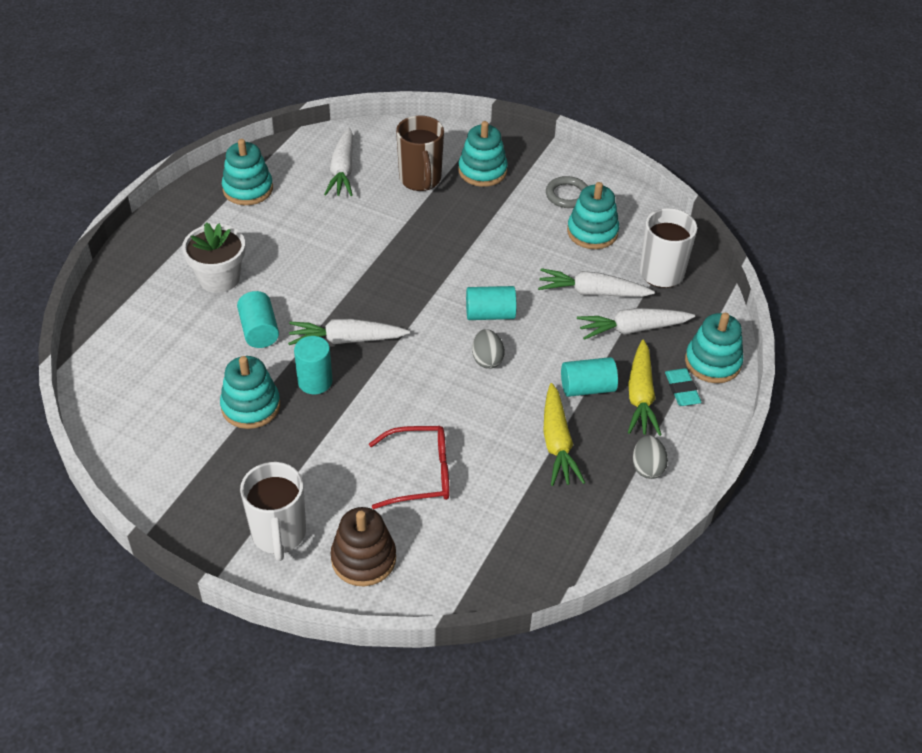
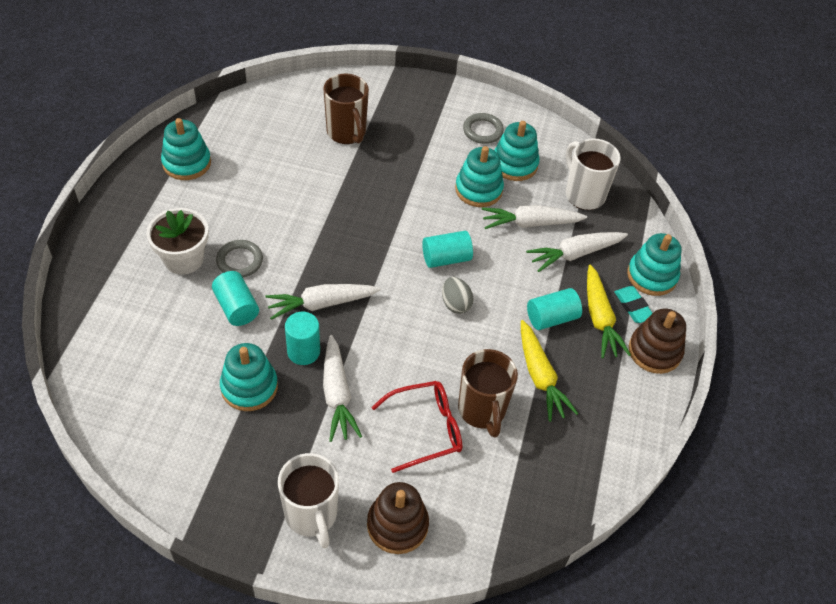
camera: 15 degrees left, 5 degrees up
white carrot [324,127,353,196] -> white carrot moved to [323,335,362,442]
turquoise stacking toy [458,121,508,187] -> turquoise stacking toy moved to [455,146,504,207]
grey egg [633,435,668,479] -> none
none -> grey ring [216,240,263,277]
none -> brown mug [458,349,518,438]
none -> brown stacking toy [629,308,686,374]

